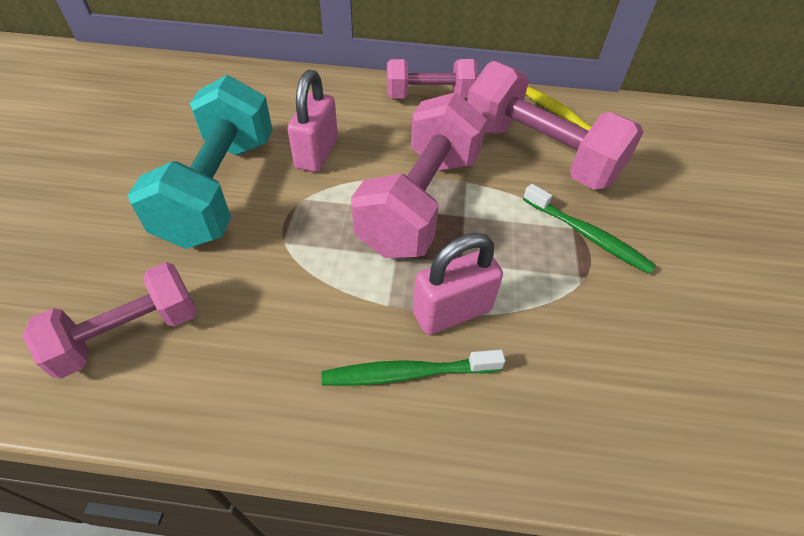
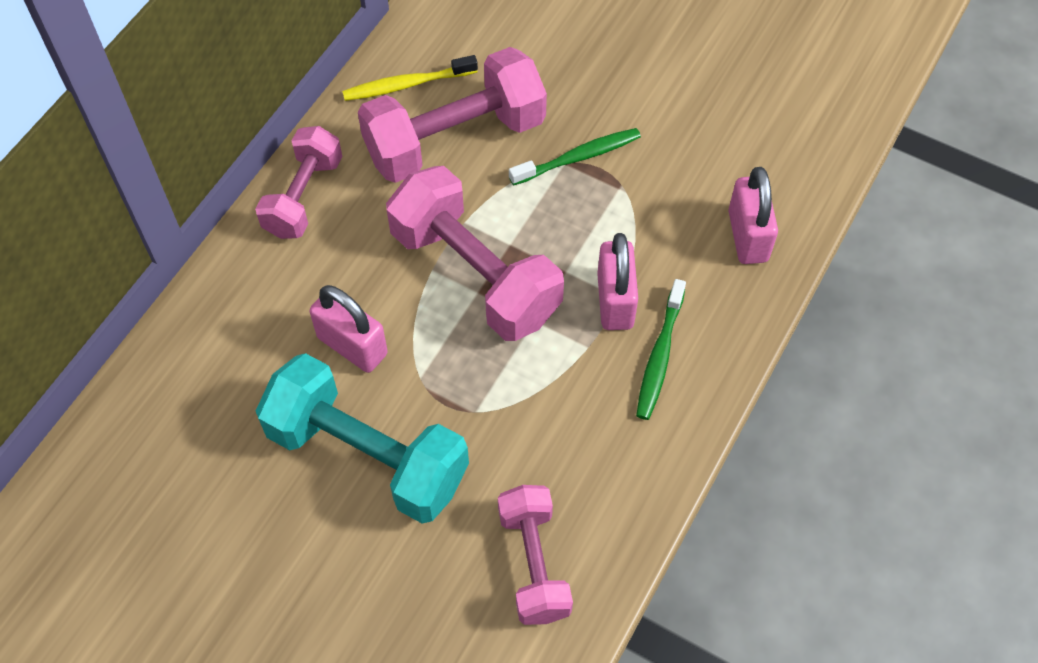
camera: 65 degrees left, 10 degrees up
none -> pink padlock [729,167,778,264]

